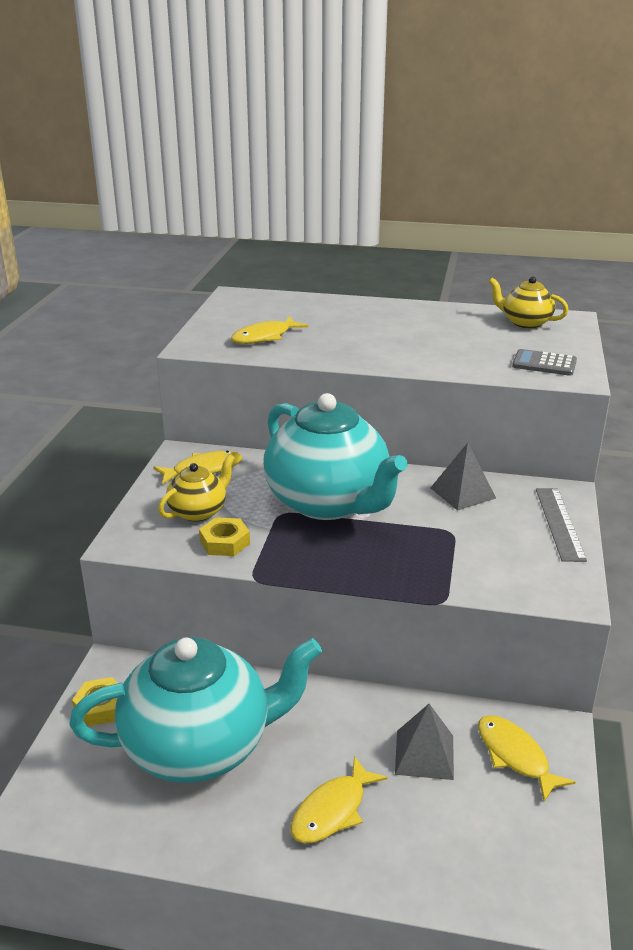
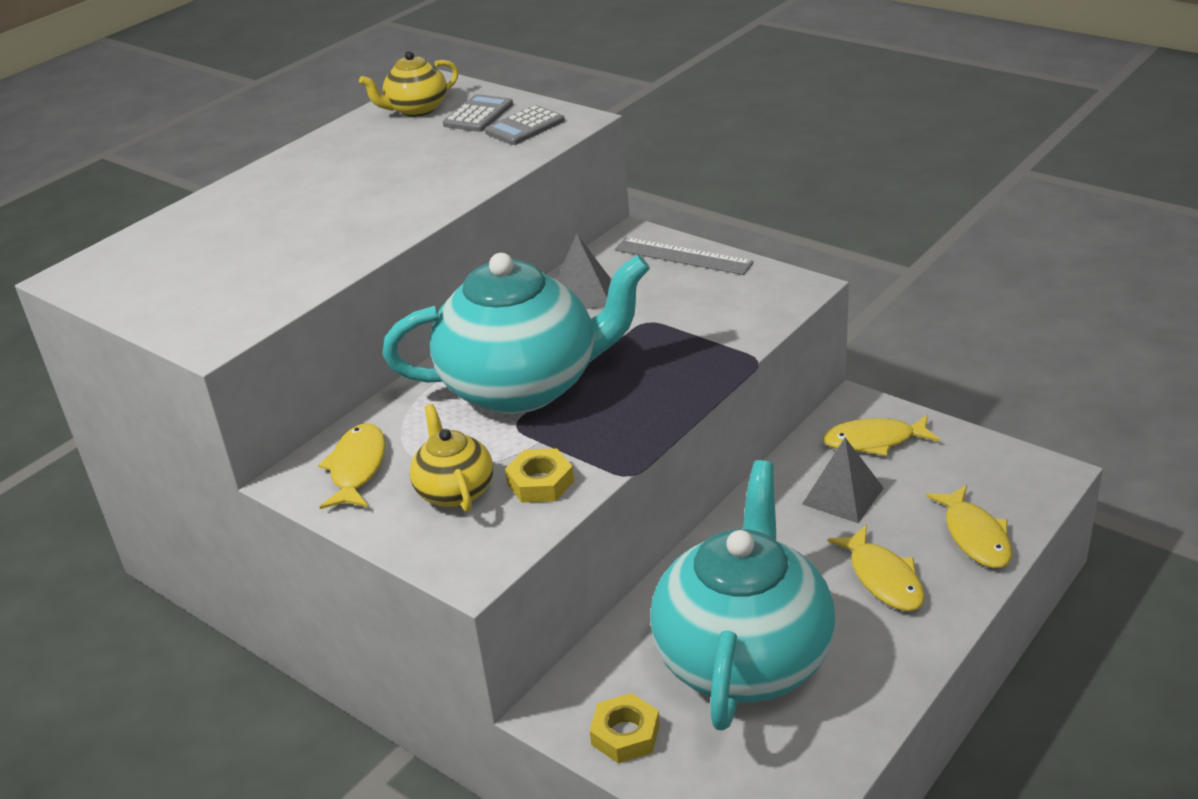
camera: 60 degrees left, 5 degrees up
yellow fish [231,316,308,344] -> yellow fish moved to [926,485,1012,568]
none -> grey calculator [443,94,513,132]

